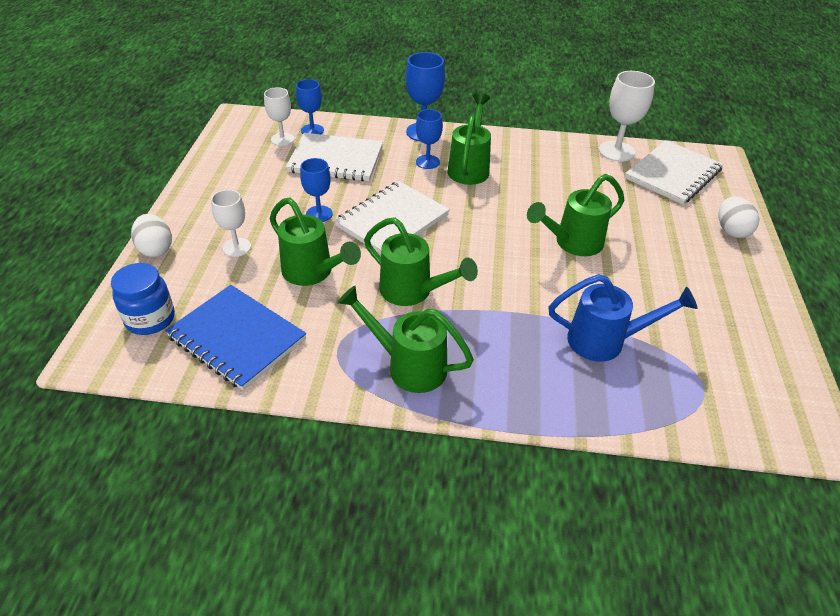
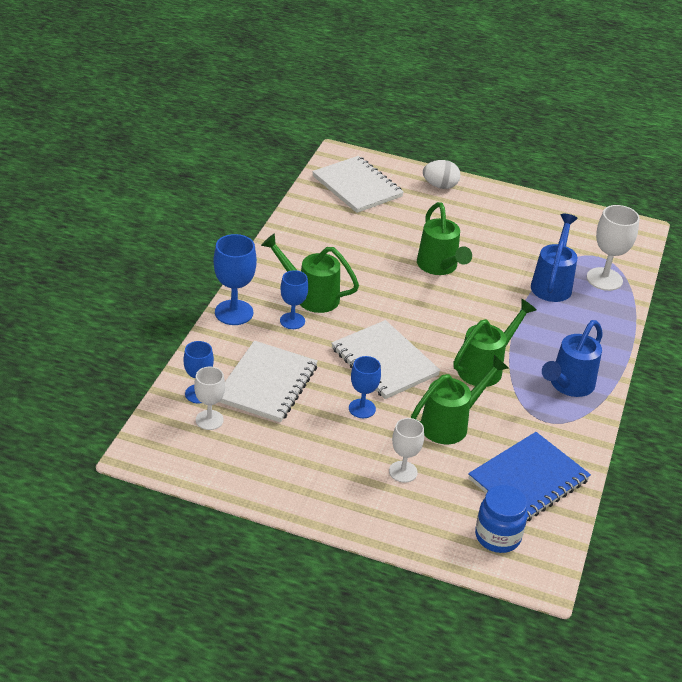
camera: 80 degrees left, 5 degrees down
white egg [131,214,172,257] -> none
green watering can [337,286,474,393] -> blue watering can [542,320,602,397]
white goblet [599,71,655,162] -> white goblet moved to [587,205,640,291]

